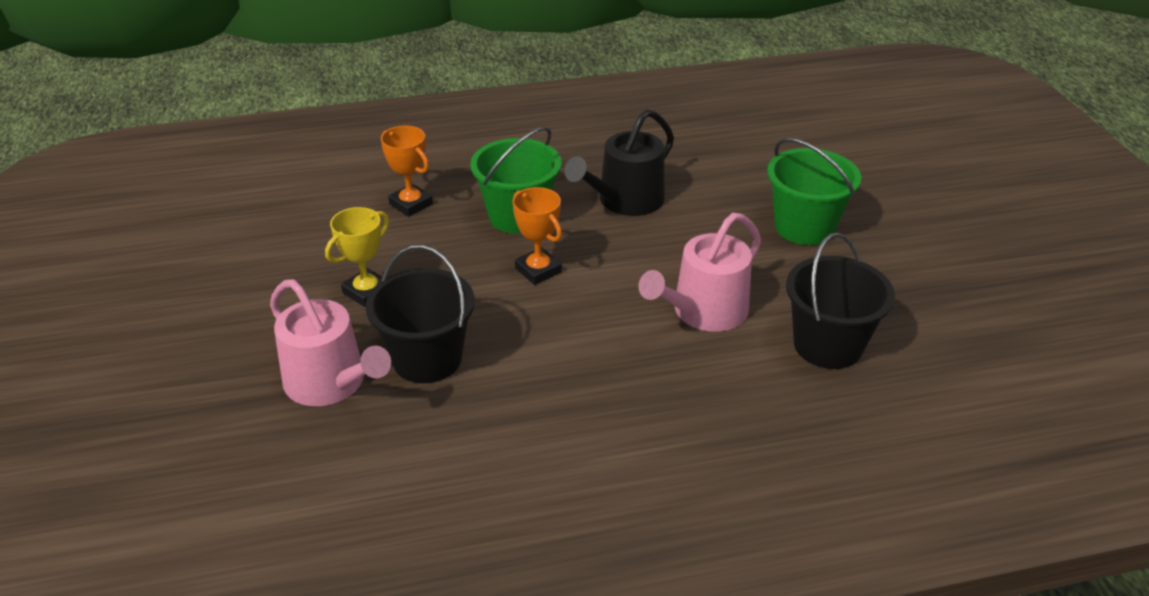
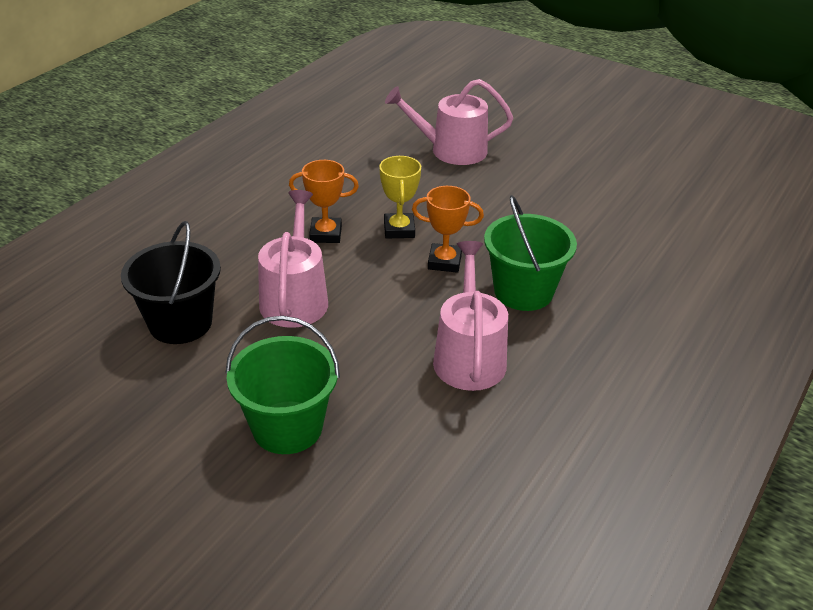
camera: 135 degrees right, 0 degrees up
yellow trophy [325,207,389,307] -> yellow trophy moved to [379,156,421,239]
black bucket [365,245,475,383] -> none
orange trophy [381,126,433,217] -> orange trophy moved to [289,160,359,243]
black watering can [564,109,674,216] -> pink watering can [433,241,508,391]

